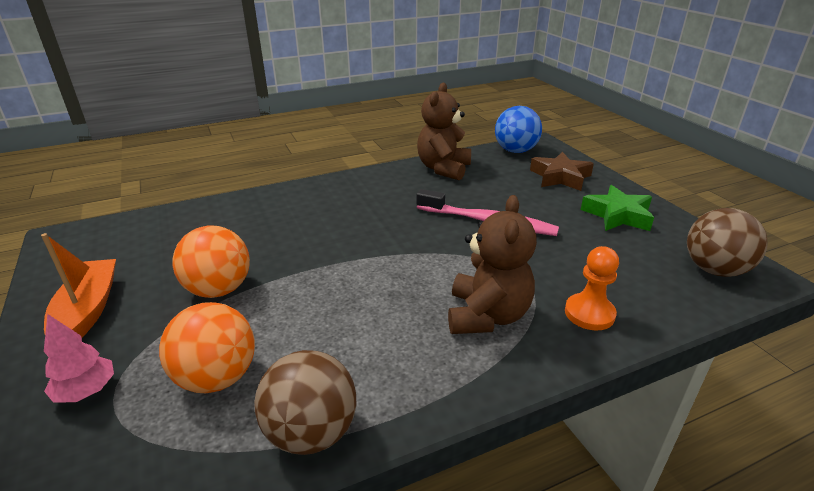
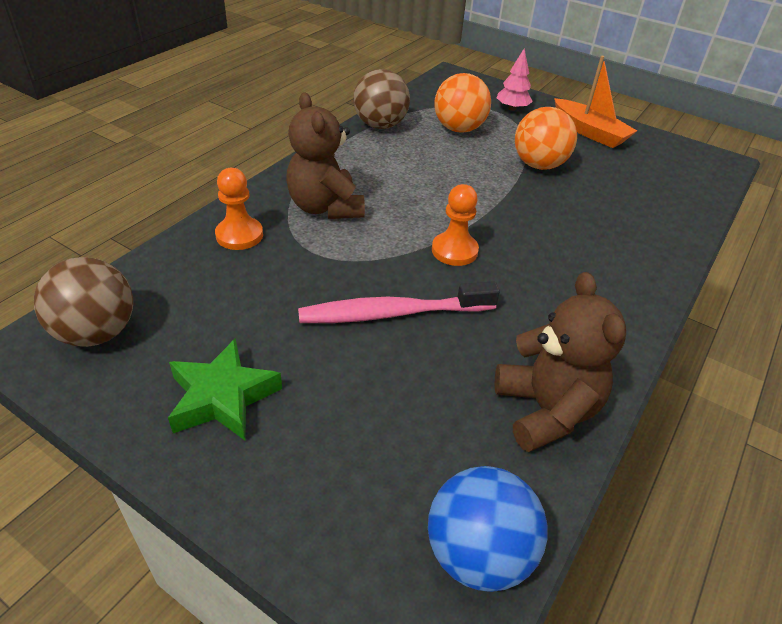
camera: 145 degrees right, 10 degrees up
brown star [530,152,594,191] -> none
none -> orange pawn [432,184,479,266]

